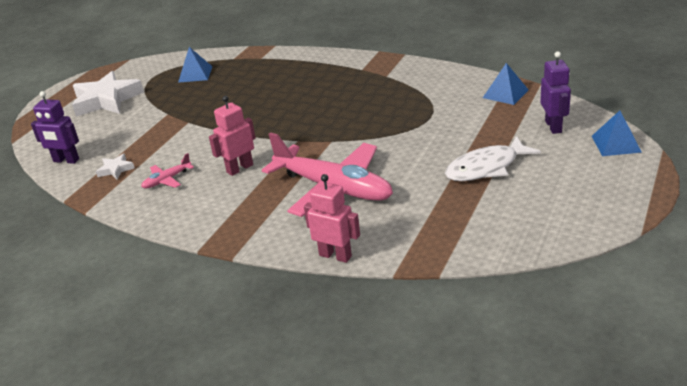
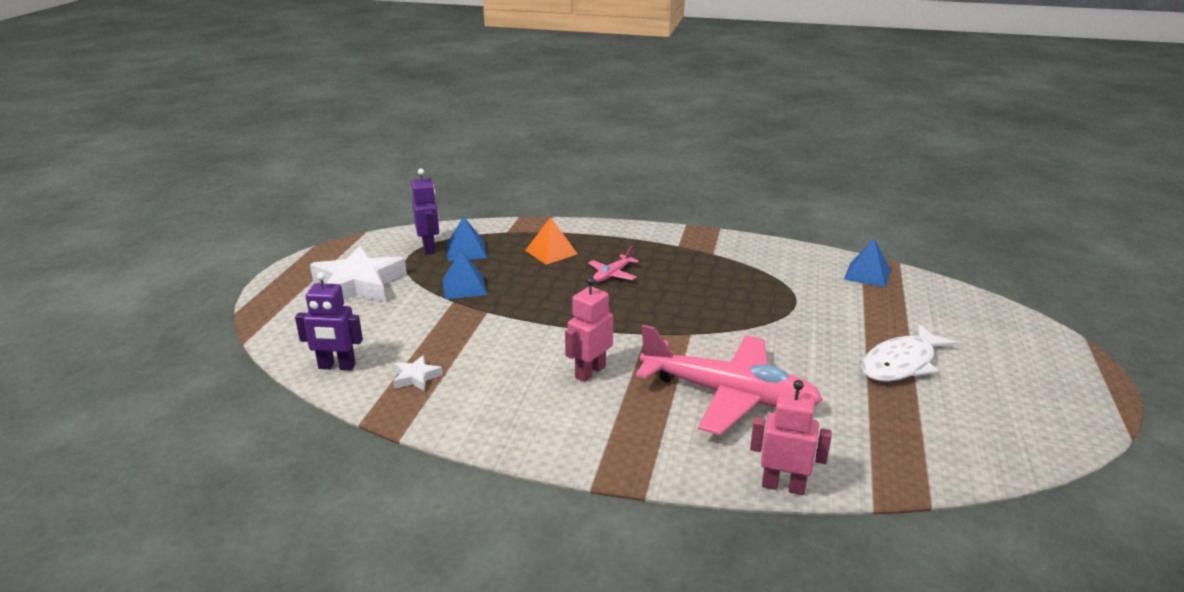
camera: 15 degrees left, 5 degrees down
pink plane [141,153,194,189] -> pink plane moved to [588,246,639,282]
purple robot [540,51,571,134] -> purple robot moved to [411,169,439,254]
blue pyramid [592,111,642,156] -> blue pyramid moved to [442,250,487,299]
none -> orange pyramid [525,217,578,265]

